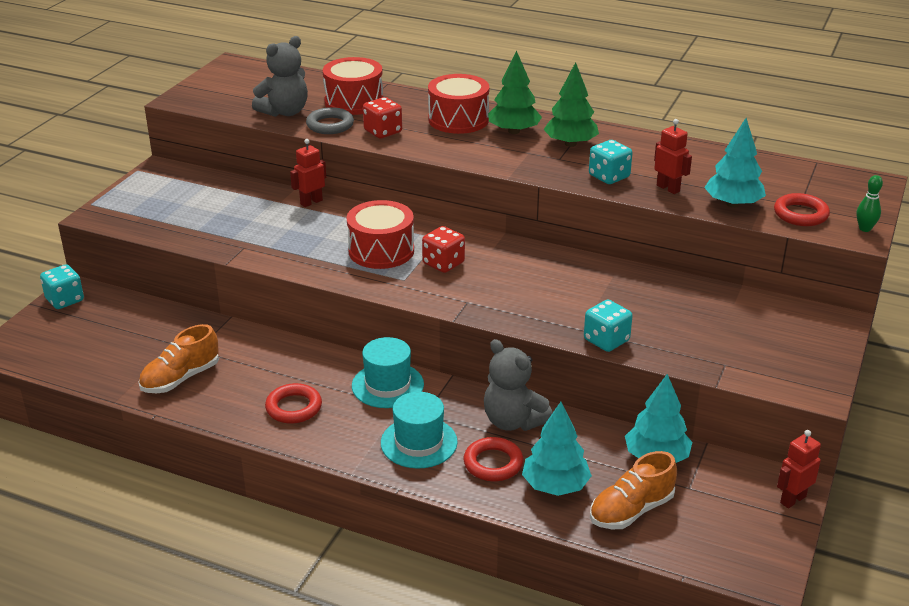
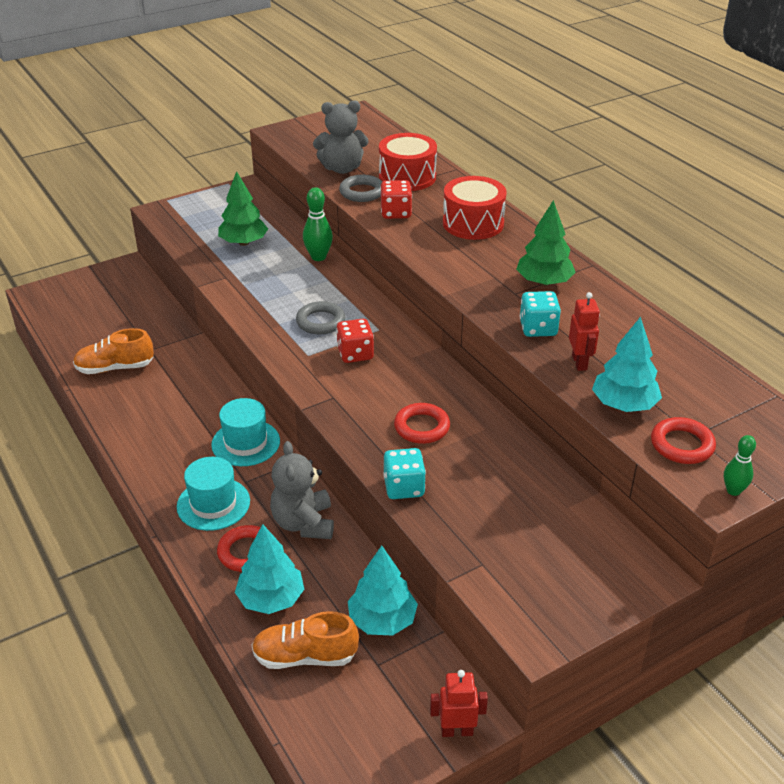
camera: 35 degrees right, 5 degrees up
turquoise dice [40,264,84,309] -> none
red ring [265,383,322,424] -> red ring moved to [394,403,450,444]
red robot [290,139,326,207] -> green bowling pin [303,187,333,261]
red drum [347,200,414,269] -> grey ring [296,301,345,335]
green tree [488,51,542,134] -> green tree moved to [218,171,268,246]

